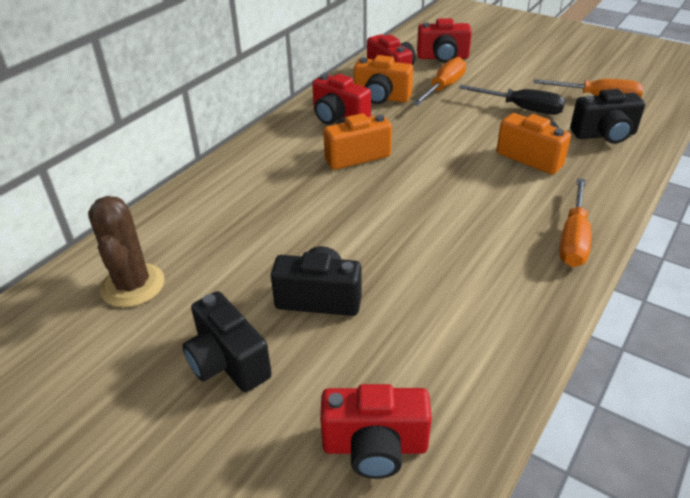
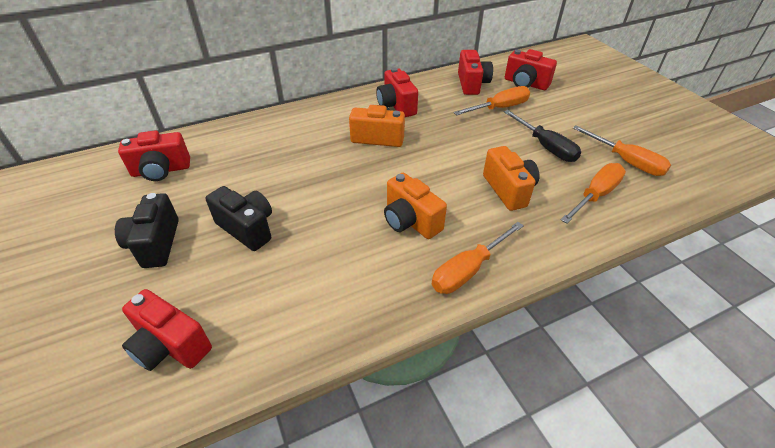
camera: 30 degrees right, 5 degrees up
brown cactus [88,196,165,307] -> red camera [118,131,190,181]
orange camera [354,55,413,104] -> orange camera moved to [384,173,447,239]
black camera [570,89,645,144] -> orange screwdriver [561,163,626,224]

